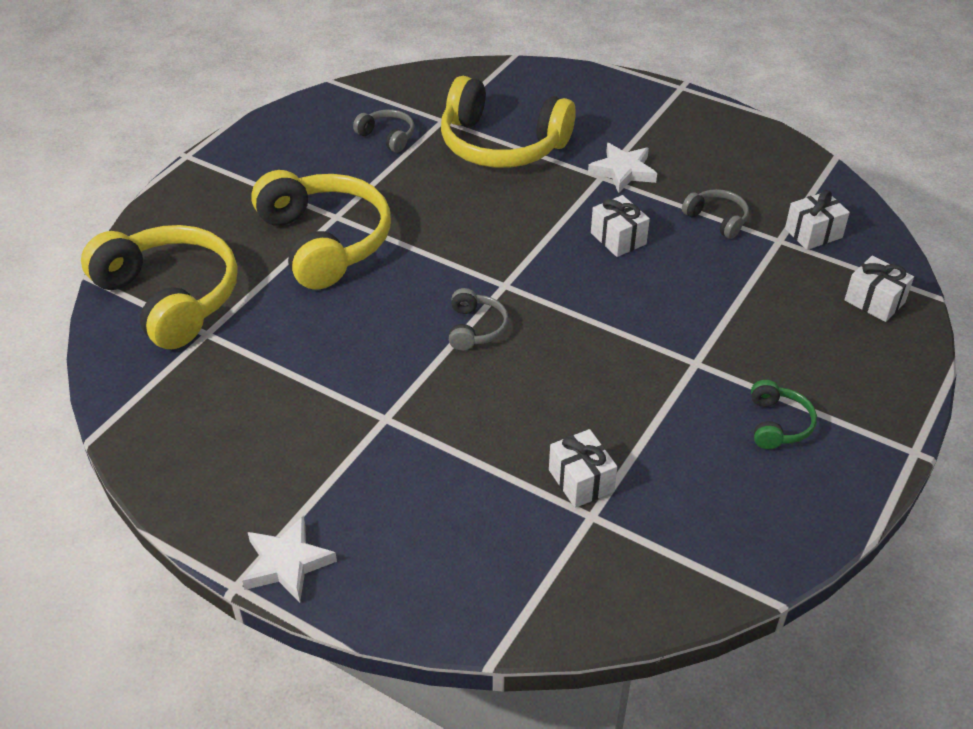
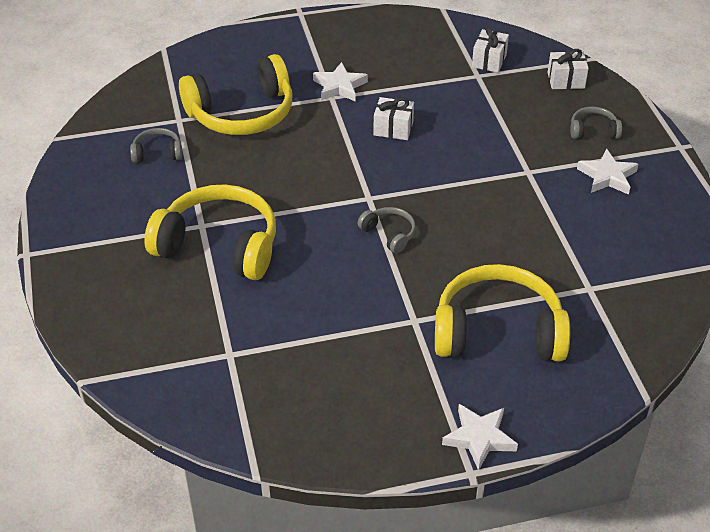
camera: 45 degrees left, 0 degrees up
yellow headphones [81,225,237,349] -> yellow headphones moved to [435,264,570,361]
white gift [549,429,617,508] -> none
grey headphones [682,189,749,239] -> grey headphones moved to [570,106,622,139]
green headphones [751,380,817,449] -> white star [577,149,639,195]

